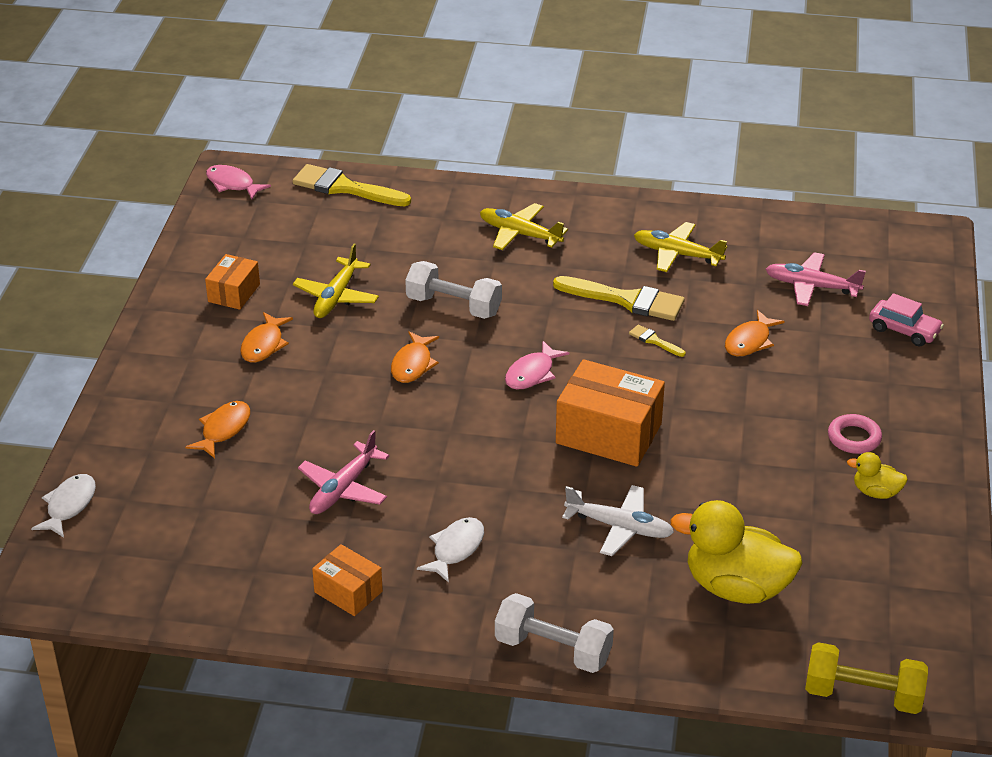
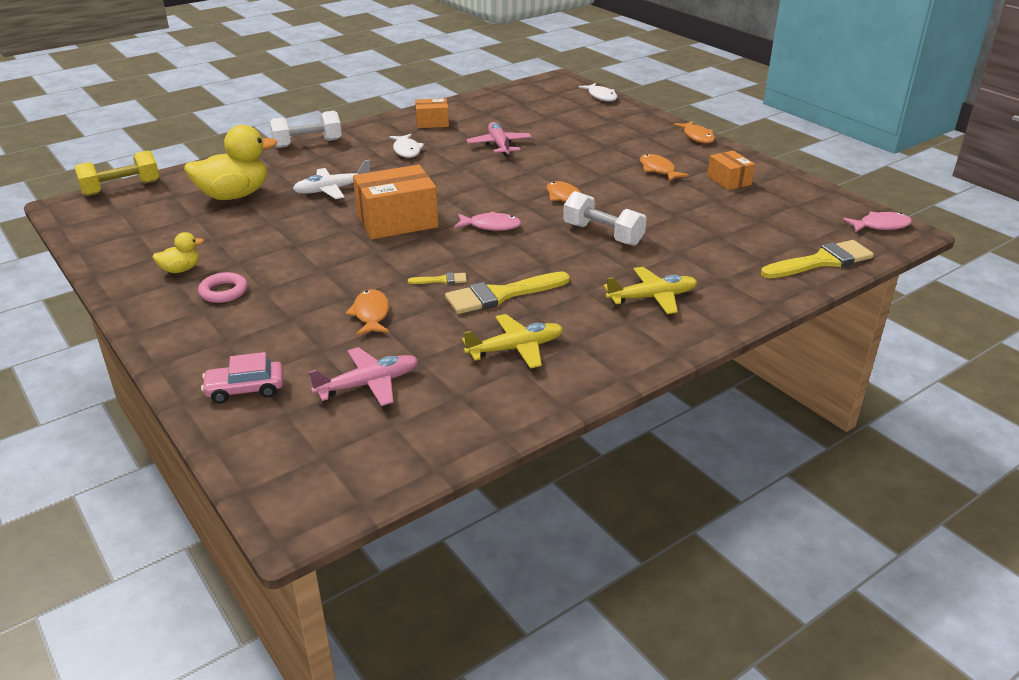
camera: 135 degrees right, 5 degrees down
orange fish [185,401,250,458] -> orange fish moved to [674,121,715,143]
yellow plane [293,244,379,318] -> none
white dumbbell [405,261,502,319] -> white dumbbell turned 60 degrees clockwise [563,191,647,246]
pink fish [505,341,569,390] -> pink fish turned 105 degrees clockwise [454,211,521,231]

